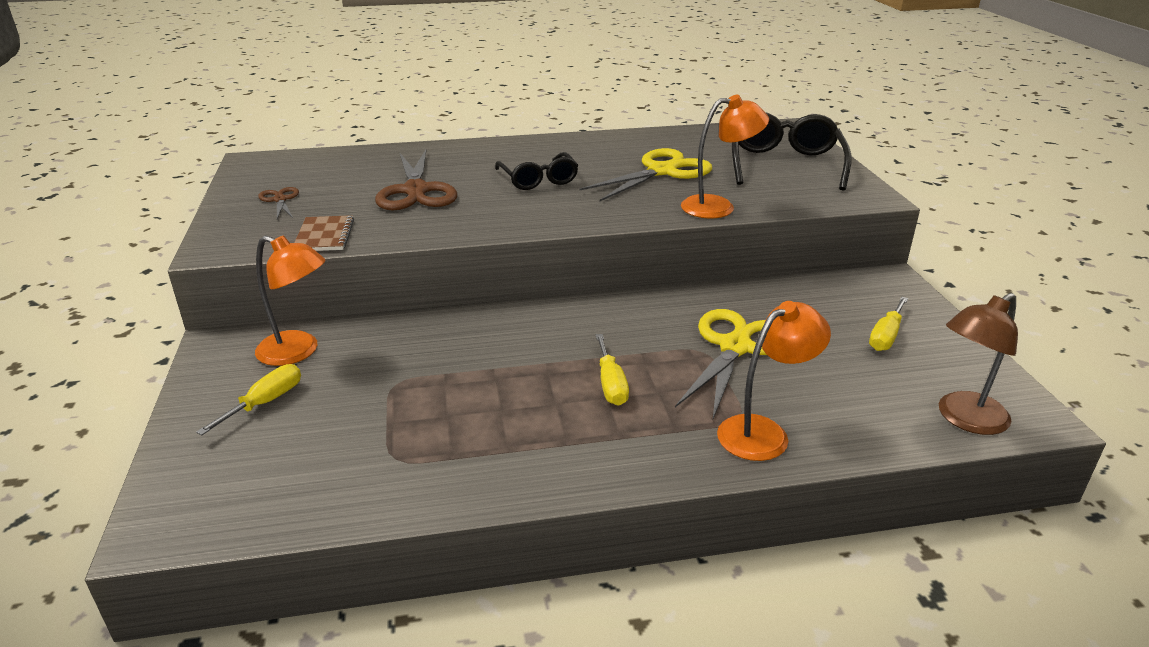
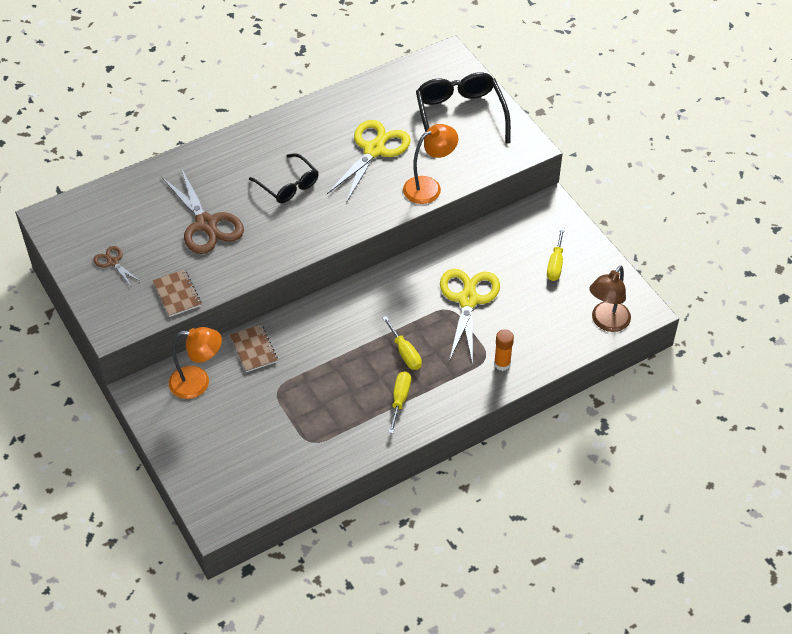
camera: 20 degrees left, 20 degrees up
yellow screwdriver [196,364,301,436] -> yellow screwdriver moved to [389,371,411,434]
orange lamp [717,301,831,461] -> orange glue stick [494,329,514,371]
none -> brown notebook [230,324,278,372]

